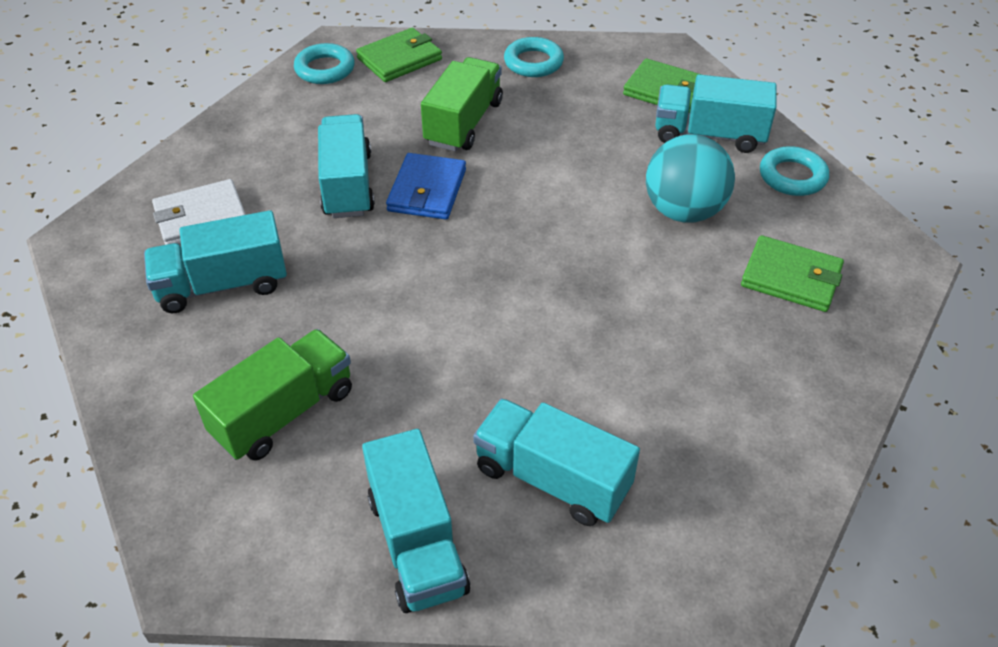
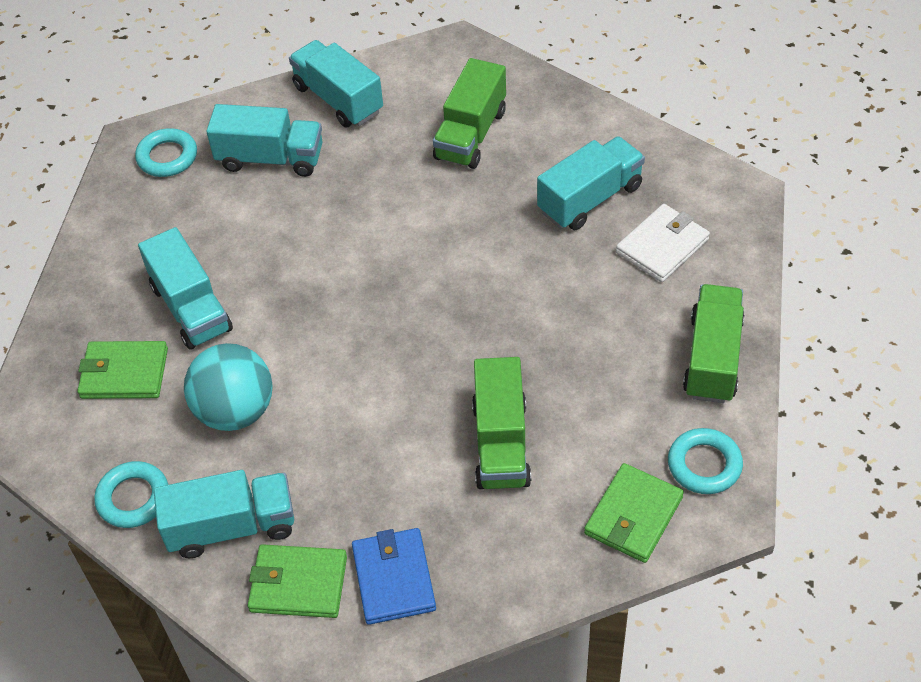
camera: 160 degrees right, 5 degrees up
turquoise truck [318,114,375,218] -> turquoise truck moved to [138,227,233,350]
blue wallet [386,153,466,220] -> blue wallet moved to [352,528,436,625]
turquoise ring [504,37,564,77] -> turquoise ring moved to [135,128,197,177]
none -> green truck [683,284,745,403]

